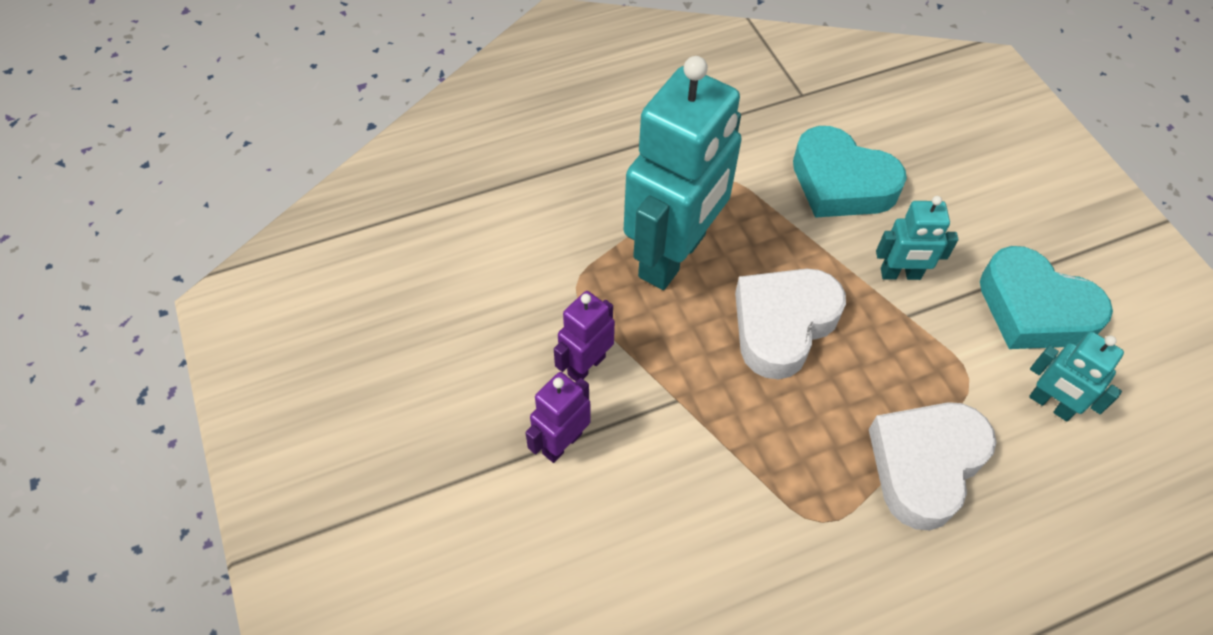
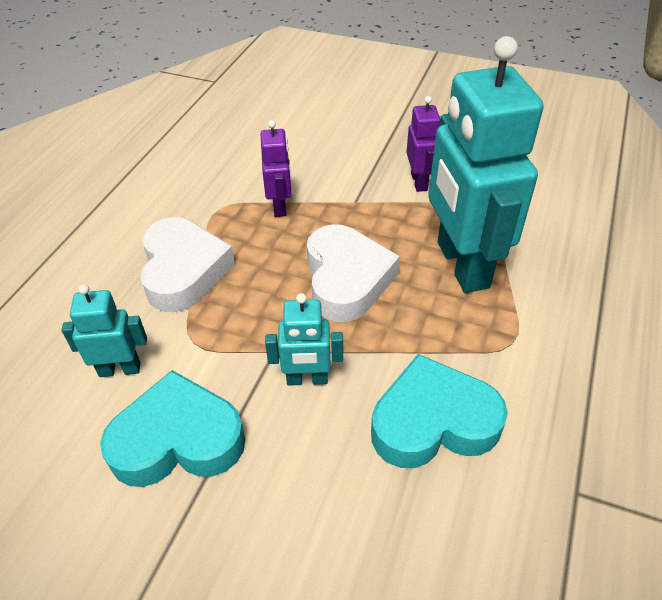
camera: 135 degrees right, 10 degrees down
purple robot [525,372,590,463] -> purple robot moved to [261,120,292,217]
turquoise robot [876,196,958,280] -> turquoise robot turned 135 degrees counterclockwise [265,293,343,386]

